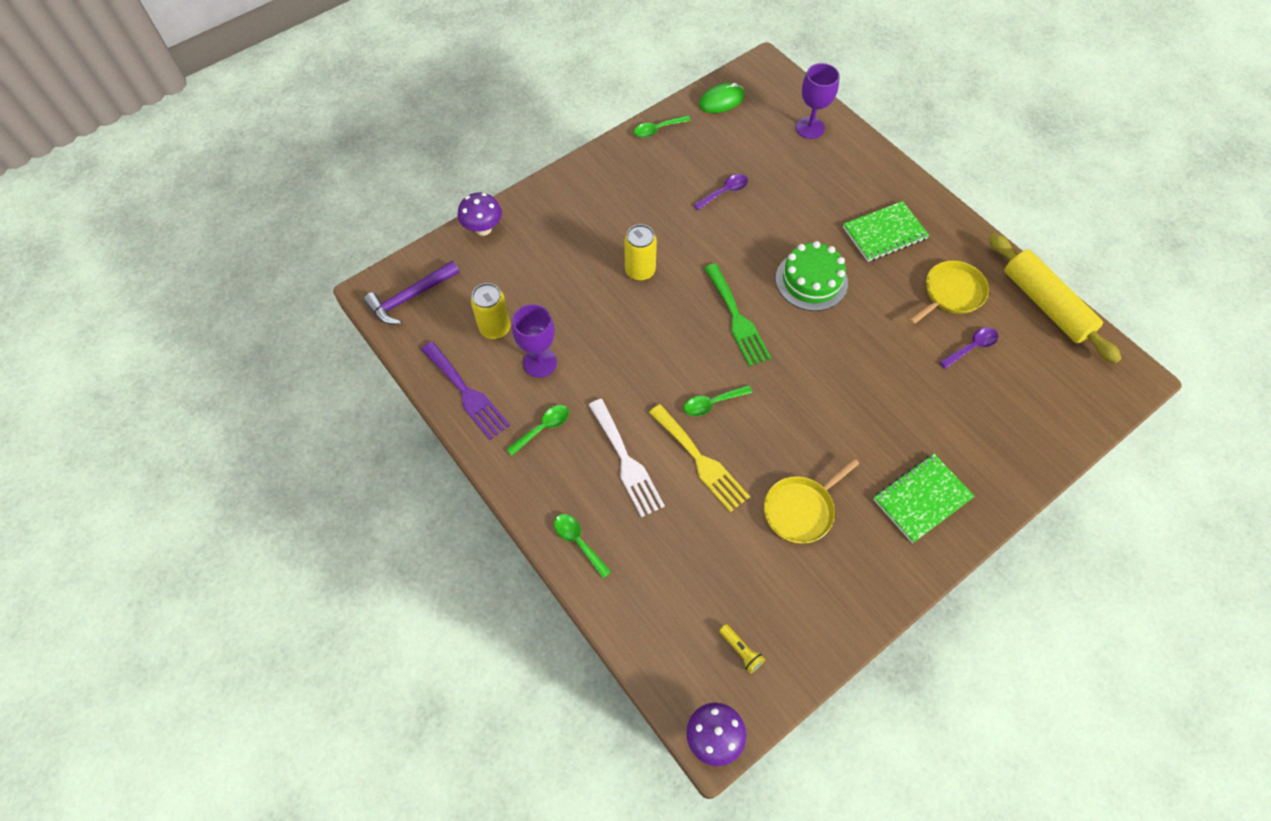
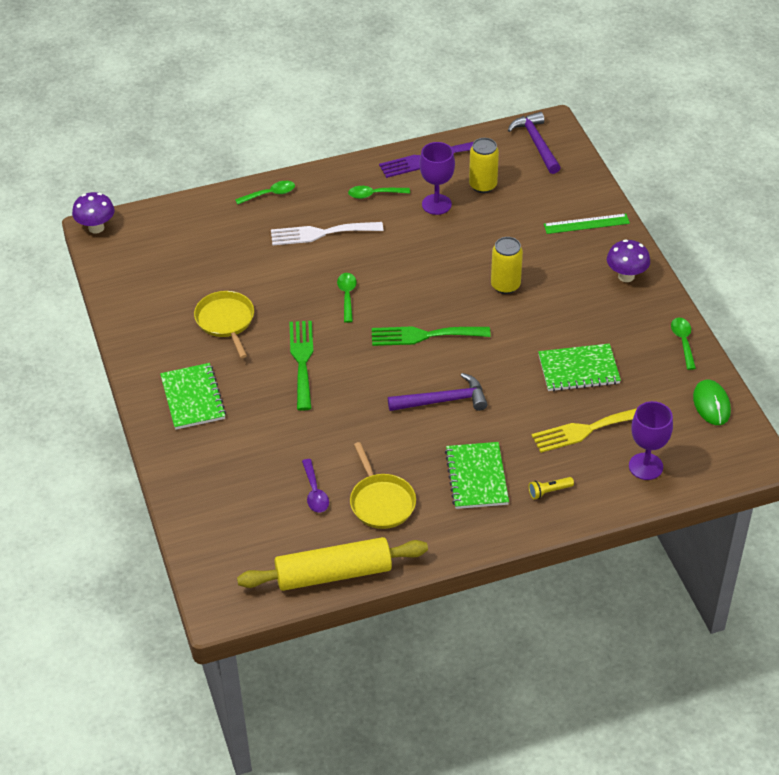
camera: 110 degrees right, 15 degrees down
purple mushroom [458,193,502,236] -> purple mushroom moved to [607,239,650,282]
green spoon [506,405,569,456] -> green spoon turned 105 degrees clockwise [348,186,410,199]
yellow fork [649,404,750,512] -> yellow fork moved to [532,408,637,453]
purple spoon [694,174,748,210] -> green notebook [538,344,621,391]
yellow flashlight [719,624,765,673] -> yellow flashlight moved to [529,477,574,499]
green cake [775,241,848,311] -> purple hammer [388,373,488,411]
none -> green fork [289,321,313,411]
none -> green ruler [544,214,630,234]

